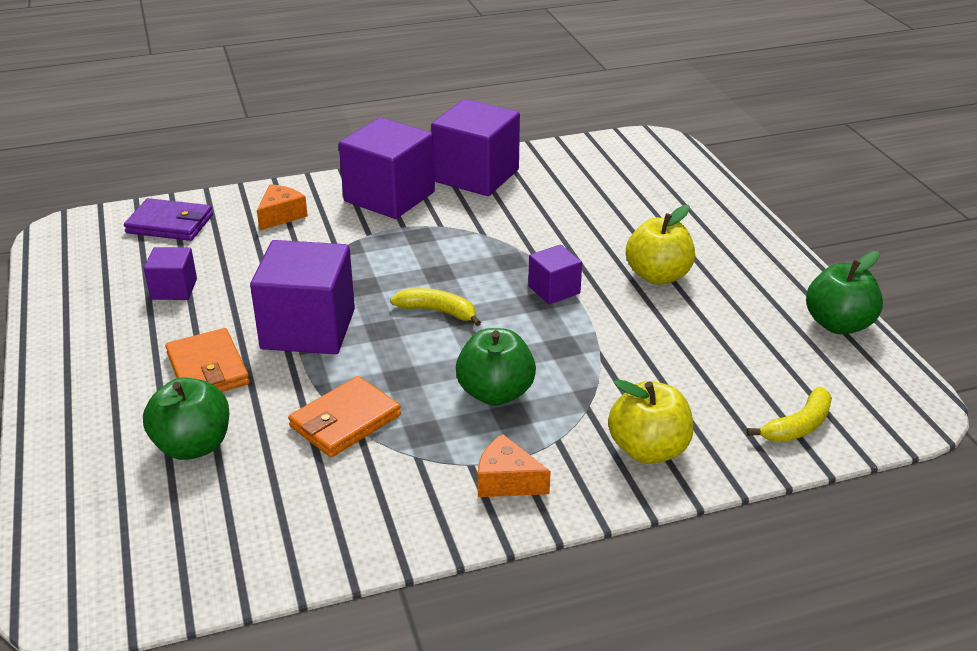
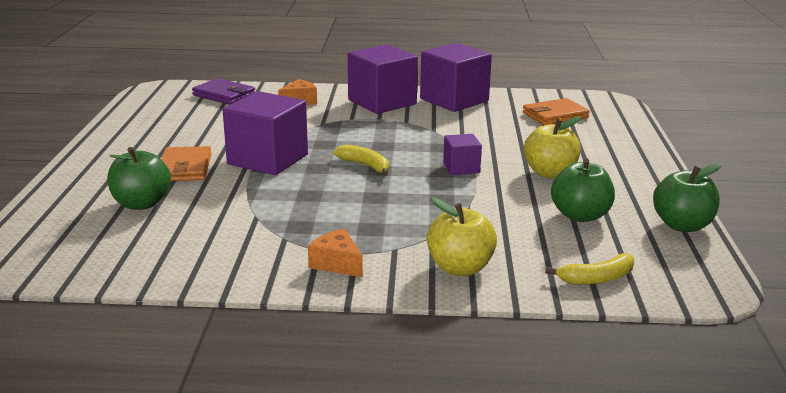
camera: 20 degrees right, 10 degrees down
purple cube [144,247,197,300] -> none
orange wallet [288,376,401,457] -> orange wallet moved to [523,98,590,125]
green apple [456,328,536,406] -> green apple moved to [551,159,615,222]

